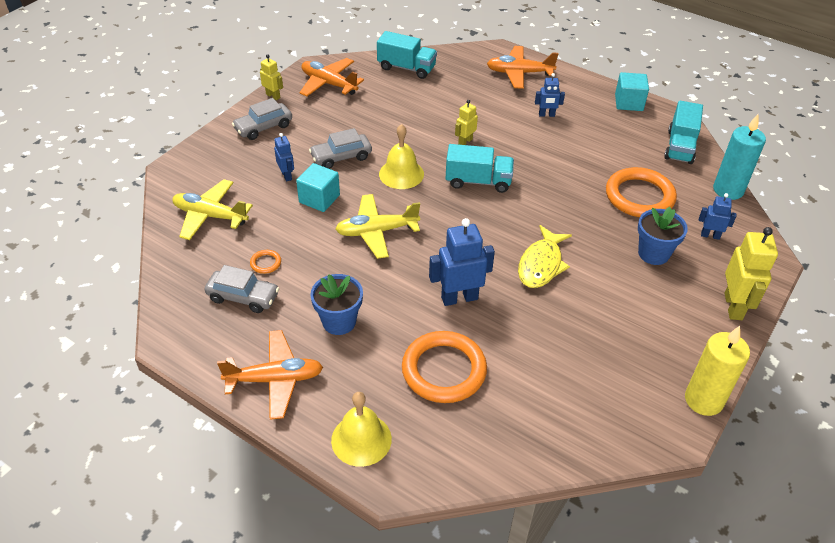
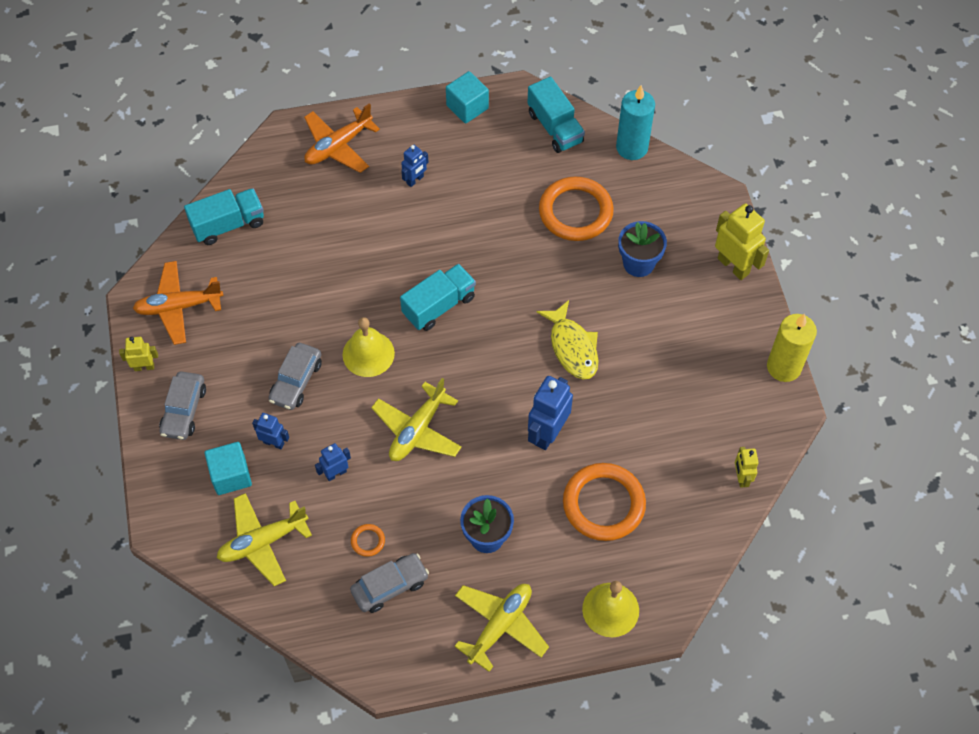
camera: 45 degrees left, 15 degrees up
orange plane [217,330,323,420] -> yellow plane [454,584,549,672]
turquoise cube [296,163,340,212] -> turquoise cube moved to [205,442,252,495]
yellow robot [455,100,478,145] -> yellow robot moved to [735,447,759,488]
blue robot [699,193,736,240] -> blue robot moved to [315,443,351,481]

